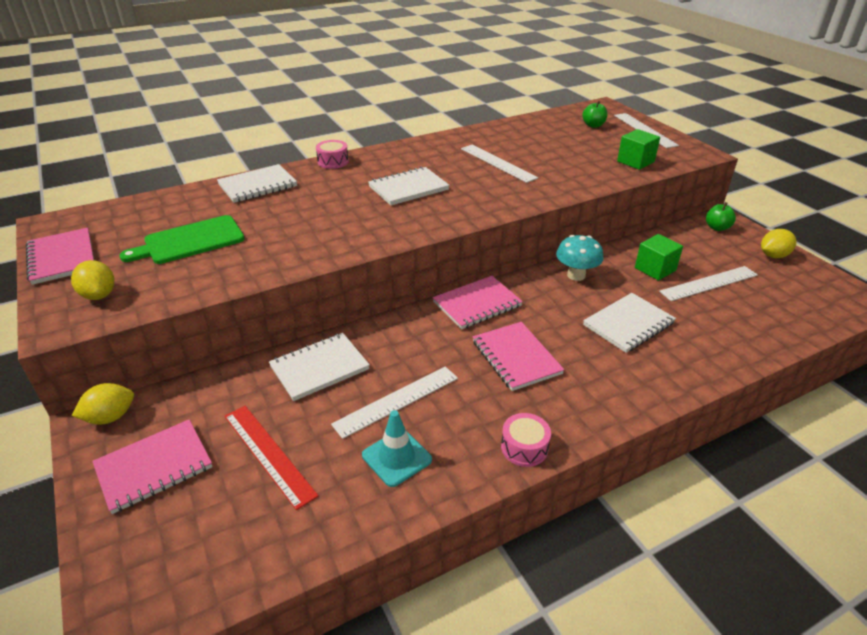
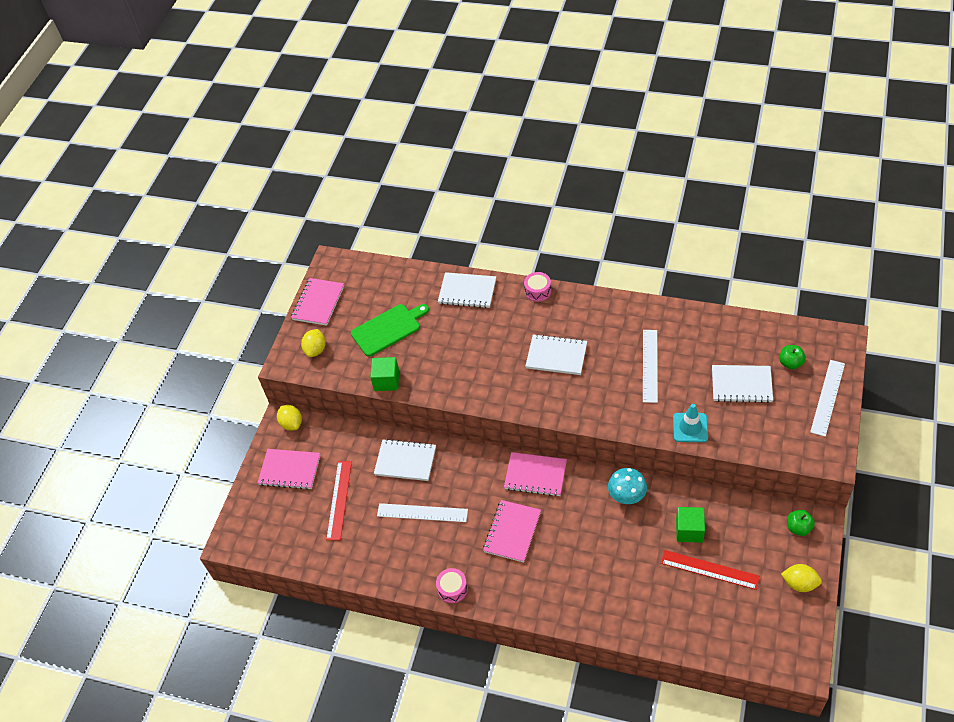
camera: 50 degrees right, 15 degrees up
yellow lemon [72,383,134,425] -> yellow lemon turned 45 degrees clockwise [277,405,302,431]
green cutting board [119,215,245,264] -> green cutting board turned 135 degrees clockwise [351,304,429,357]
turquoise traffic cone [362,410,432,487] -> turquoise traffic cone moved to [673,404,708,442]
white notebook [583,293,676,353] -> white notebook moved to [712,365,773,403]
green cube [617,129,660,170] -> green cube moved to [370,357,399,391]
white ruler [659,266,758,301] -> red ruler [661,550,760,590]

